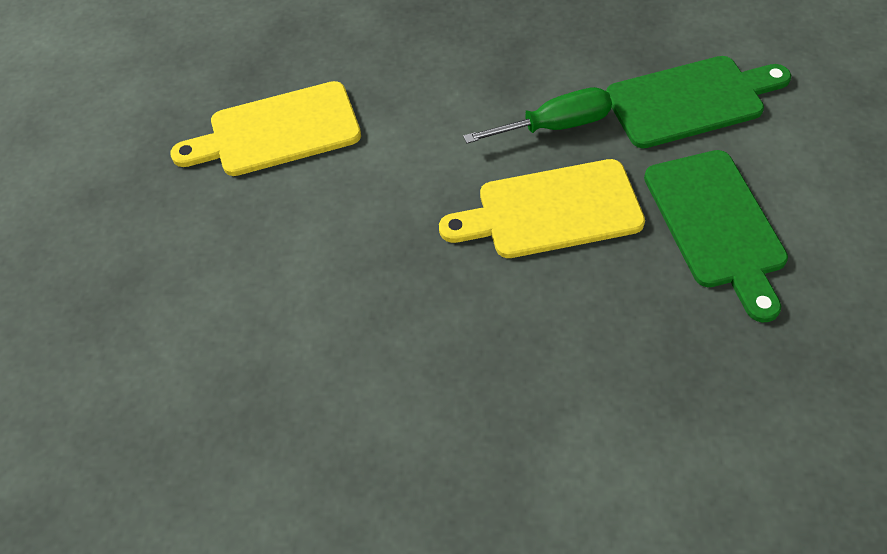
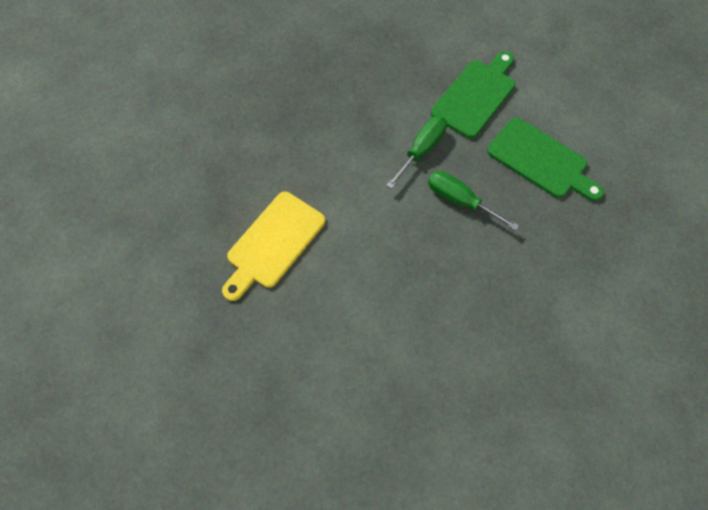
camera: 40 degrees left, 10 degrees up
yellow cutting board [439,159,645,258] -> green screwdriver [428,171,519,231]

